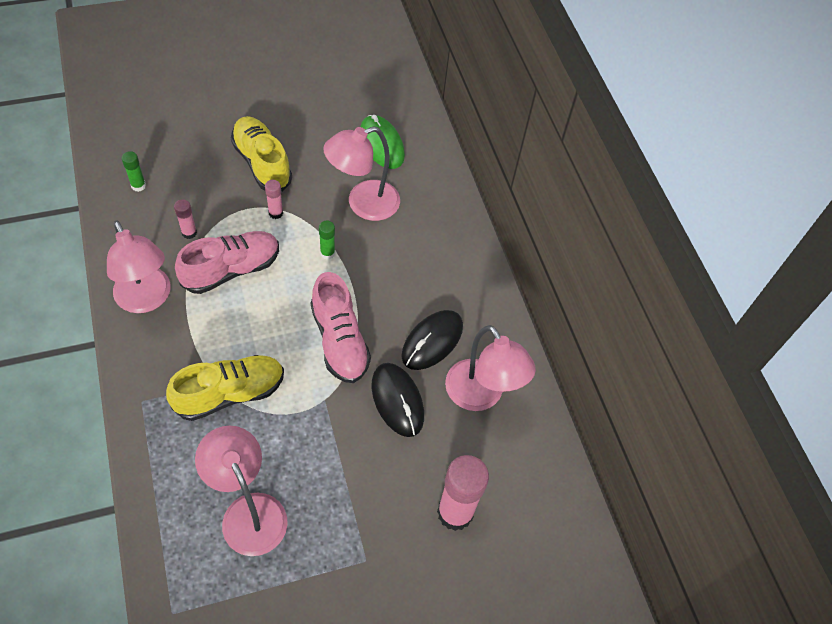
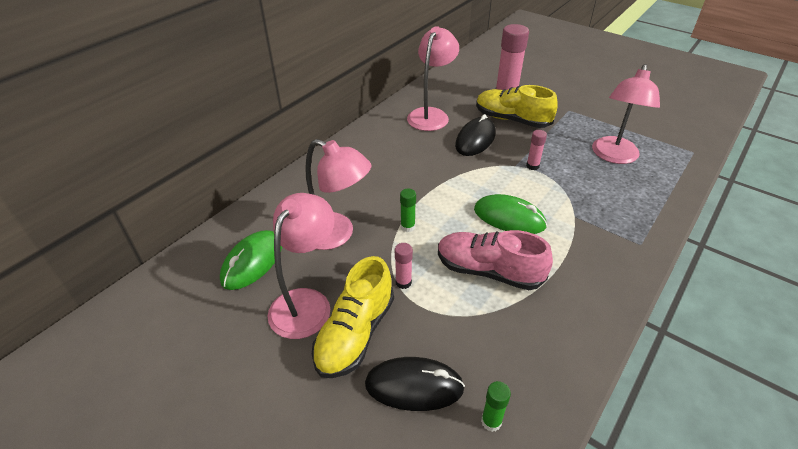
camera: 120 degrees left, 15 degrees down
pink lamp [107,220,171,313] -> pink lamp moved to [268,193,335,339]
yellow shoe [166,355,284,421] -> yellow shoe moved to [476,85,558,128]
pink glue stick [174,199,197,239] -> pink glue stick moved to [526,130,547,170]
pink shoe [310,272,371,383] -> none
black mouse [401,310,463,370] -> black mouse moved to [365,357,465,411]
none -> green mouse [474,194,547,234]

